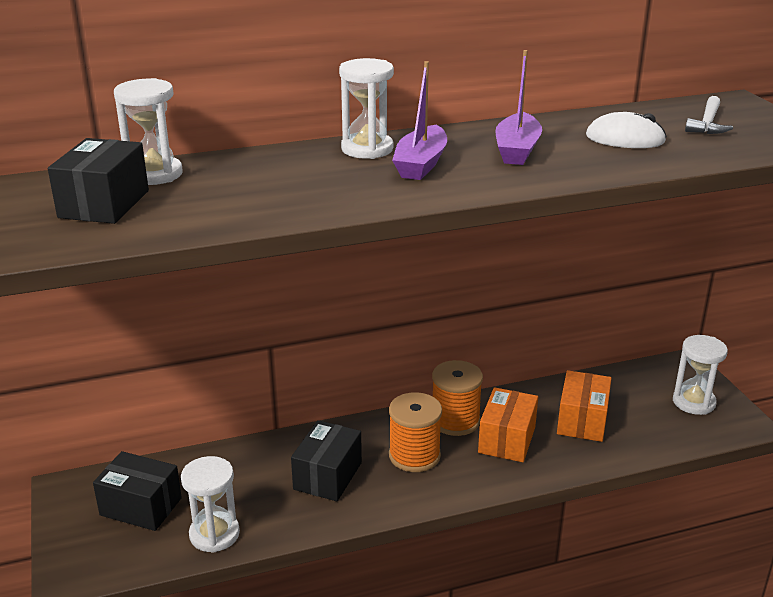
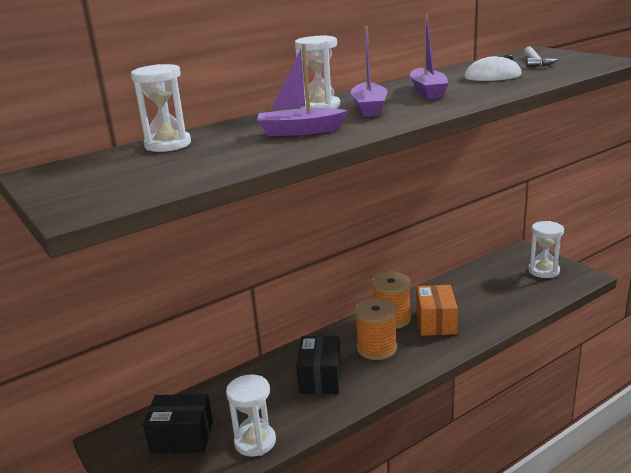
camera: 15 degrees left, 5 degrees down
black box [48,138,149,224] -> none
orange box [557,370,612,442] -> none
none -> purple boat [257,44,348,136]

